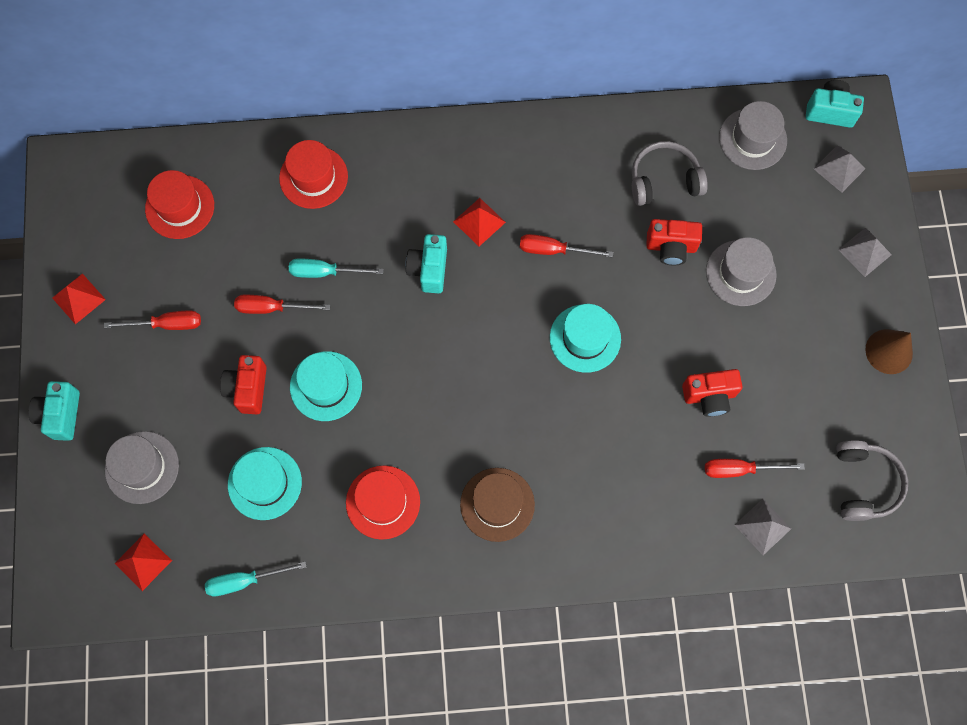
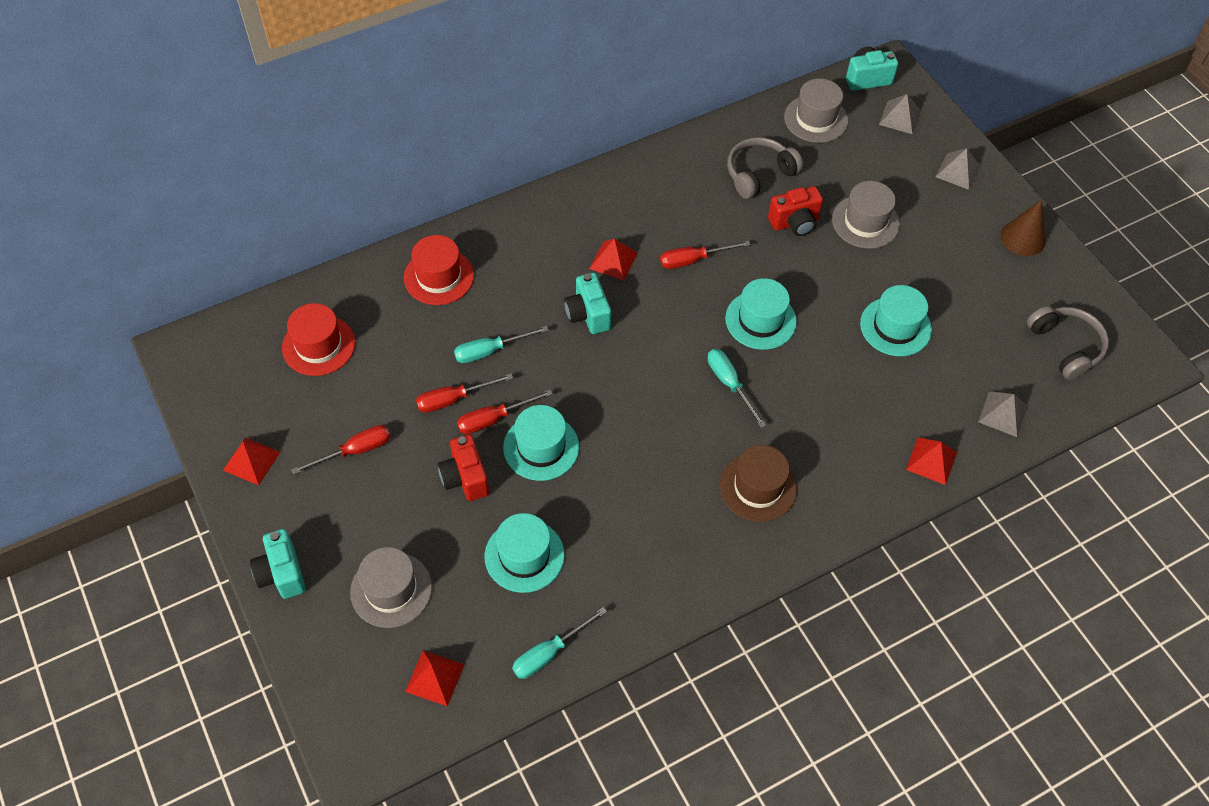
camera: 25 degrees left, 15 degrees down
red hat [346,465,420,540] -> none
red camera [682,369,743,417] -> turquoise hat [860,285,932,356]
red screwdriver [705,459,805,478] -> red screwdriver moved to [457,390,553,434]
none -> turquoise screwdriver [707,349,766,428]
none -> red pyramid [906,437,957,485]

